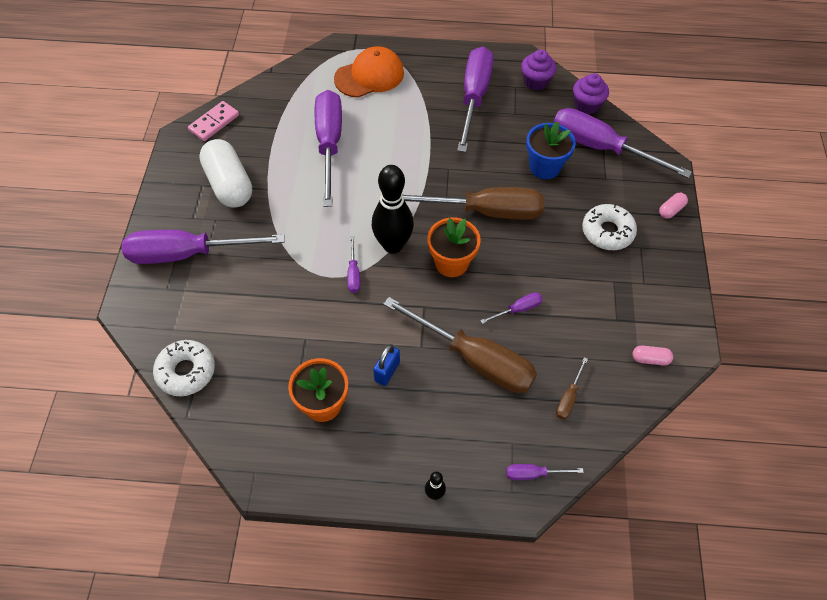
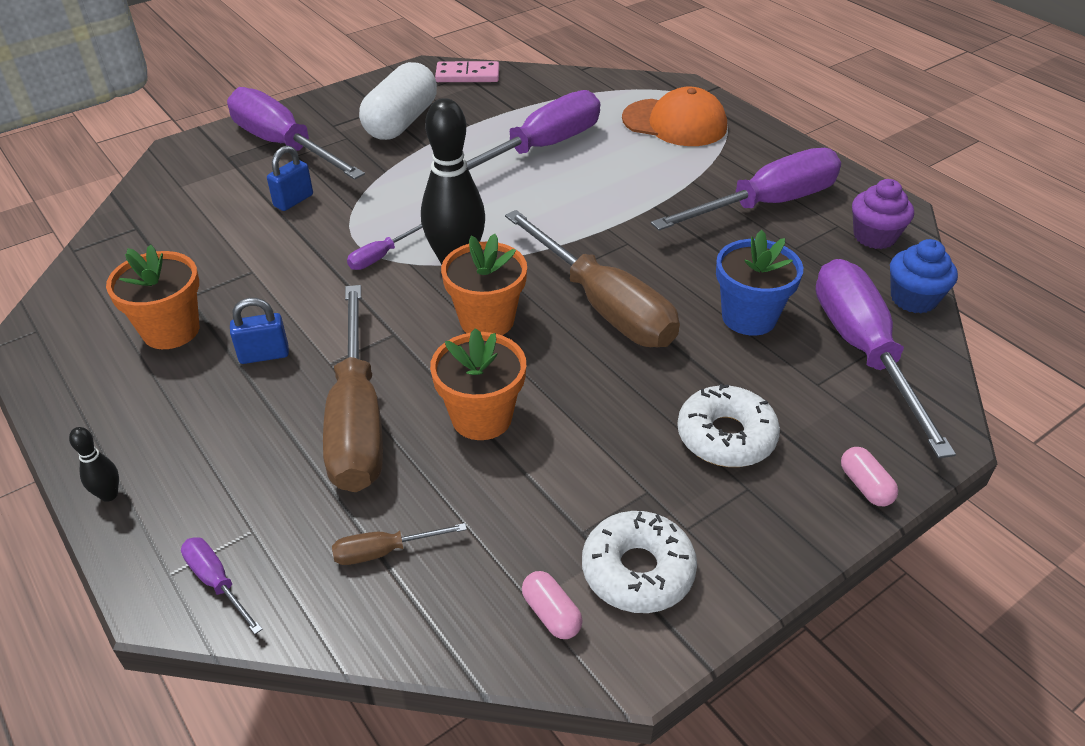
camera: 50 degrees right, 15 degrees down
white donut [153,340,215,396] -> white donut moved to [582,511,697,613]
purple screwdriver [480,292,543,324] -> orange flower pot [430,328,526,440]
purple cupcake [573,73,609,114] -> blue cupcake [890,239,958,313]
pink capsule [659,193,688,219] -> pink capsule turned 60 degrees clockwise [841,447,898,506]
none -> blue padlock [267,145,313,211]

